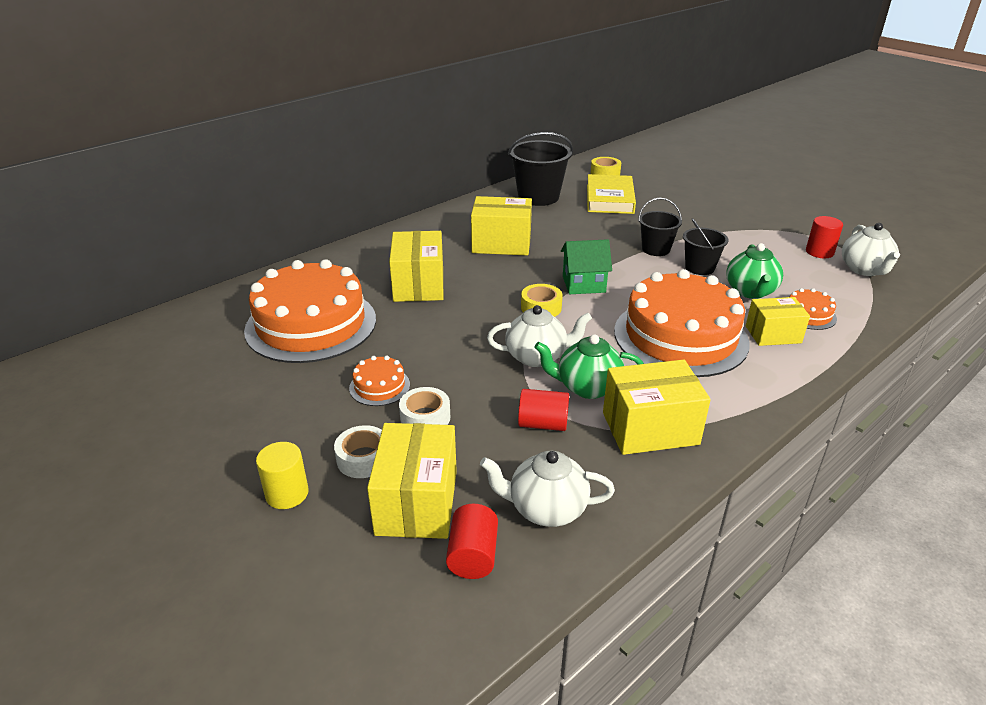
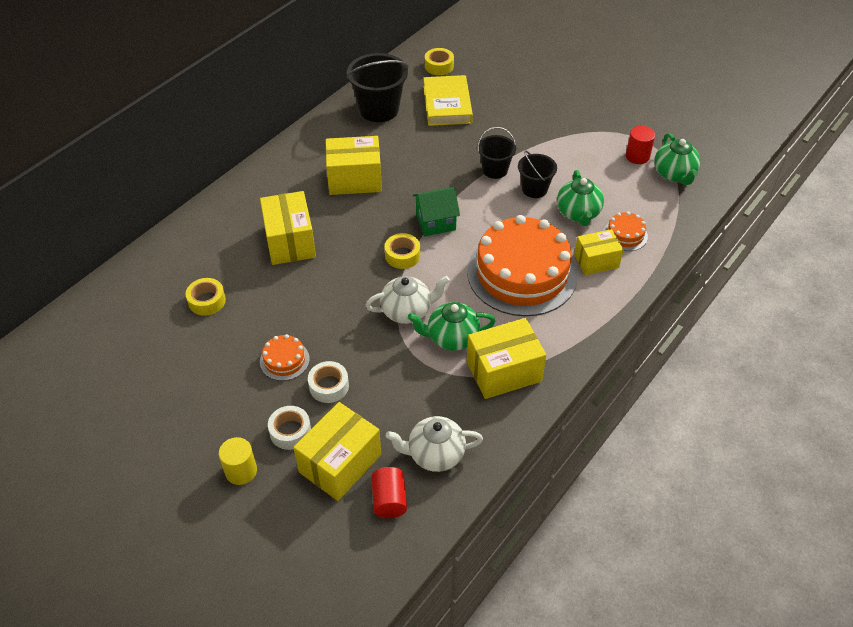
camera: 10 degrees left, 15 degrees up
orange cake [244,259,376,363] -> yellow tape [185,278,226,316]
yellow box [367,423,457,539] -> yellow box turned 45 degrees clockwise [293,402,381,501]
red cylinder [518,389,569,431] -> none
white teapot [842,223,900,276] -> green teapot [654,133,701,185]

